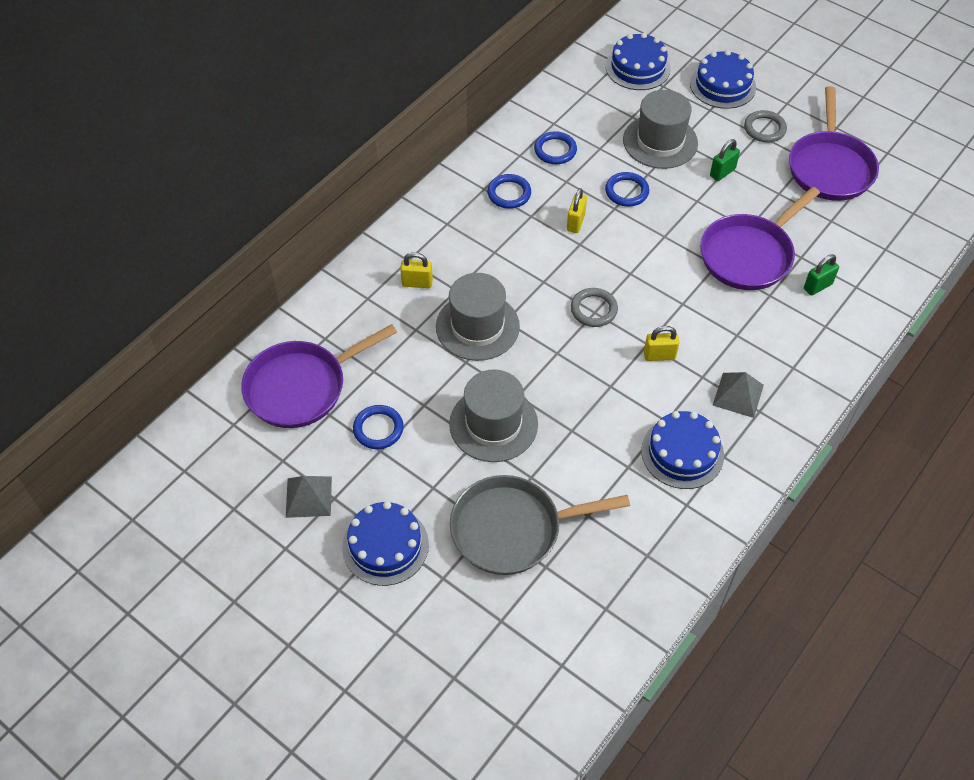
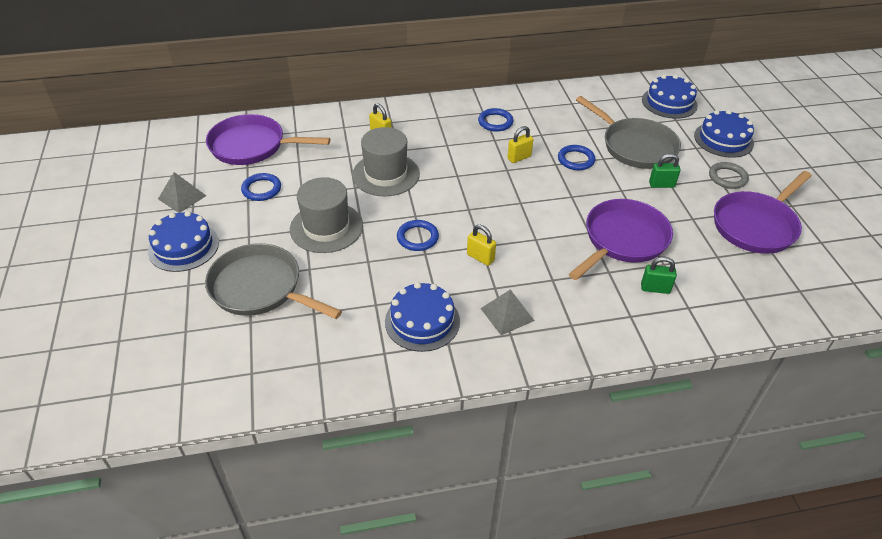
camera: 40 degrees right, 10 degrees down
blue ring [534,131,577,164] -> blue ring moved to [397,220,439,251]
grey ring [571,288,618,327] -> none
grey hat [623,90,698,169] -> grey pan [576,96,681,169]
purple pan [700,187,820,290] -> purple pan turned 135 degrees clockwise [569,199,673,280]

